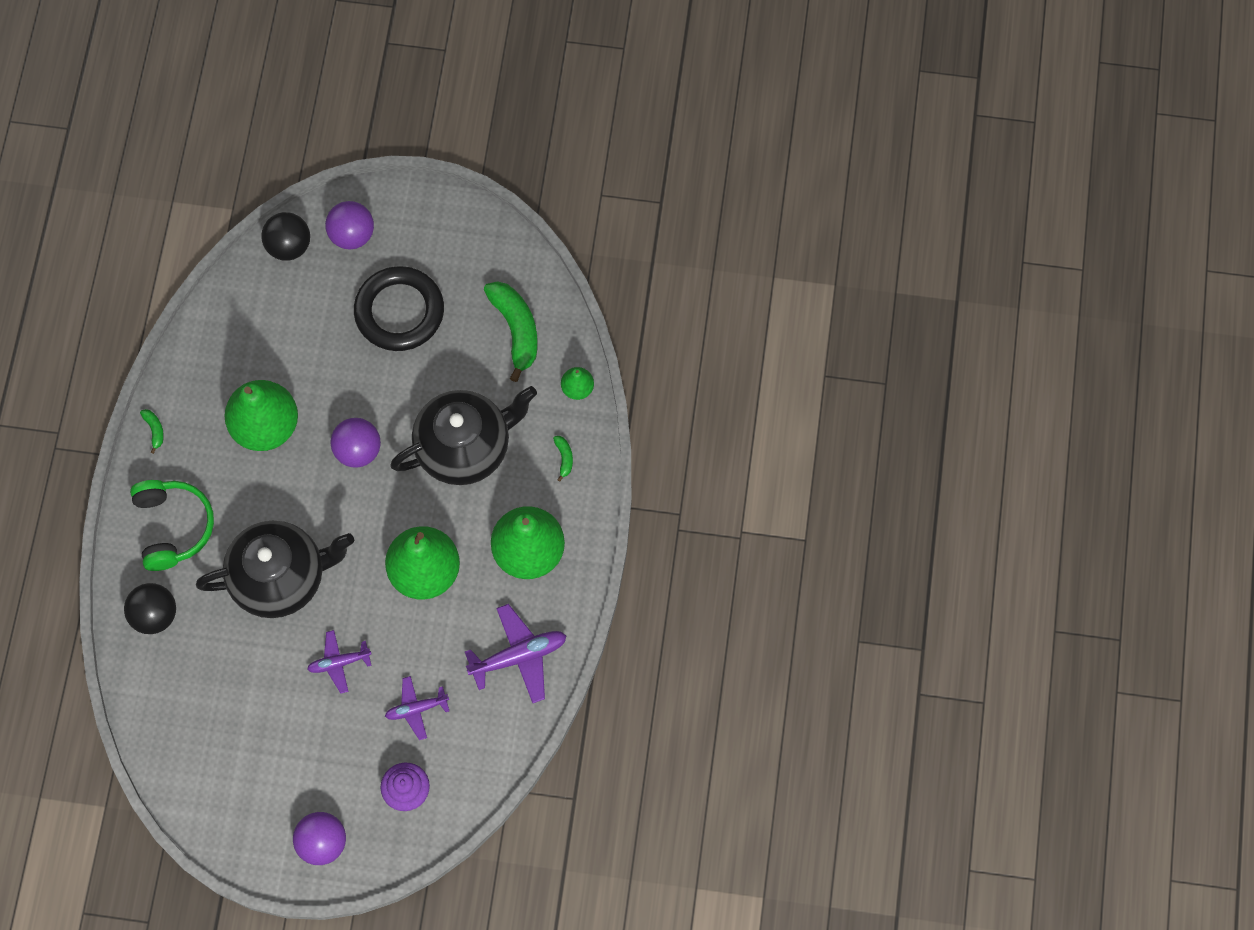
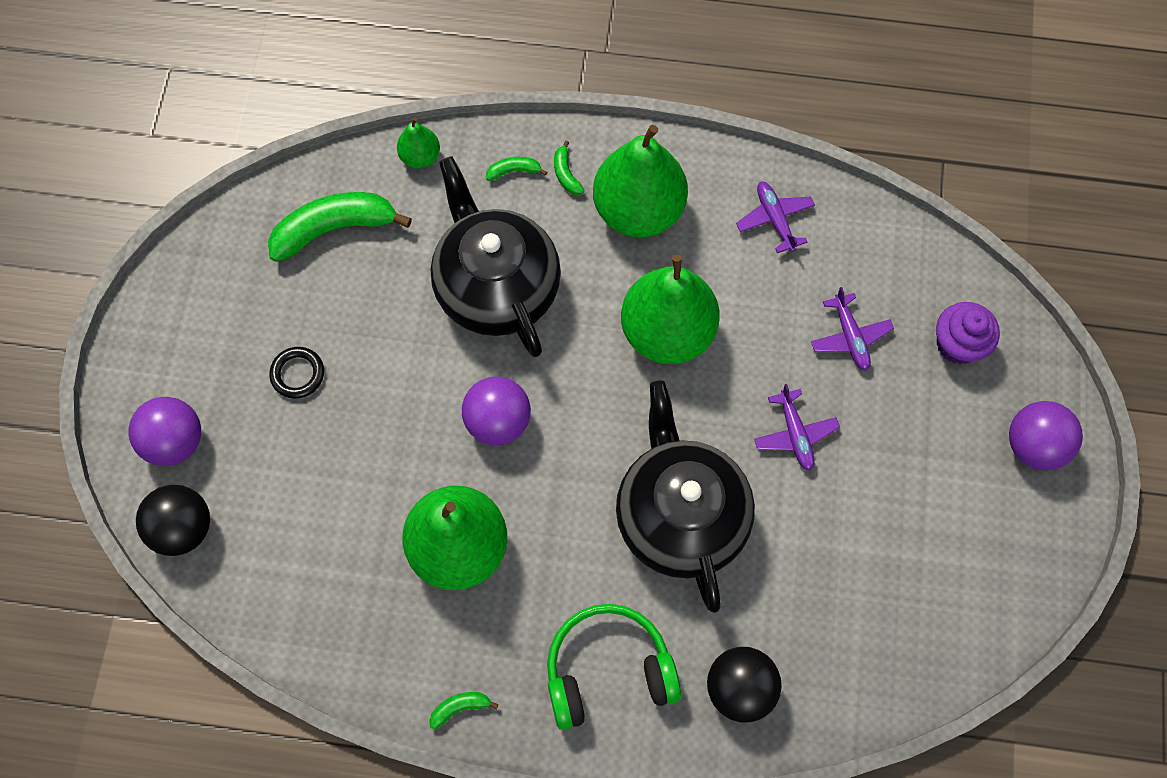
camera: 90 degrees left, 0 degrees up
black ring [354,266,444,351] -> black ring [269,347,324,399], size x0.44
purple plane [465,604,567,703] -> purple plane [736,182,815,253], size x0.62
none -> green banana [554,140,584,195]

